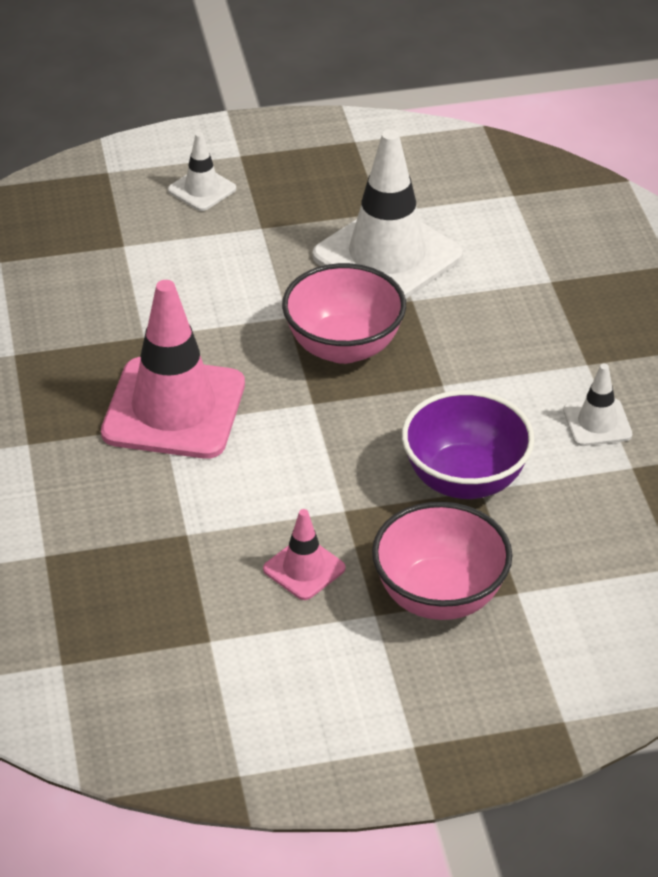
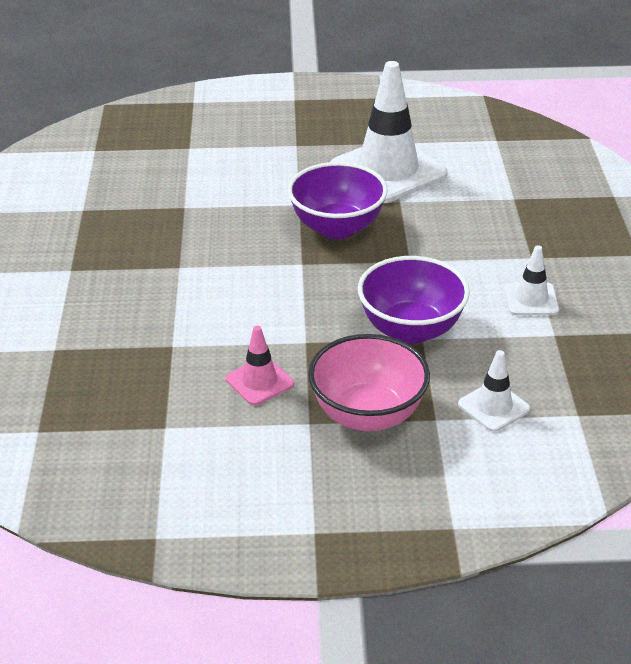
camera: 10 degrees right, 5 degrees down
pink traffic cone [101,280,245,459] -> none
white traffic cone [168,132,236,211] -> white traffic cone moved to [458,350,530,432]
pink bowl [282,263,406,364] -> purple bowl [288,162,388,239]

